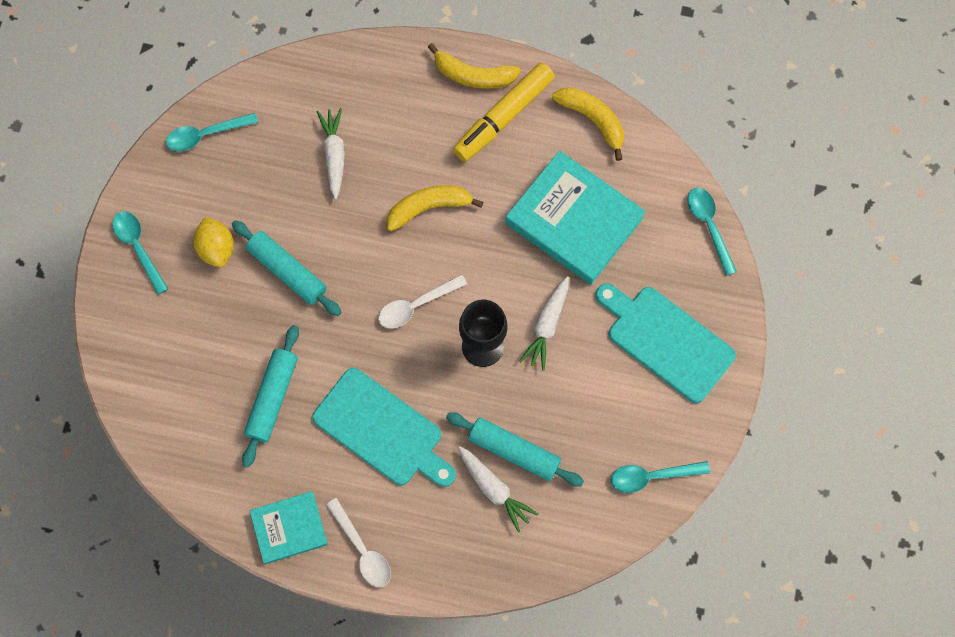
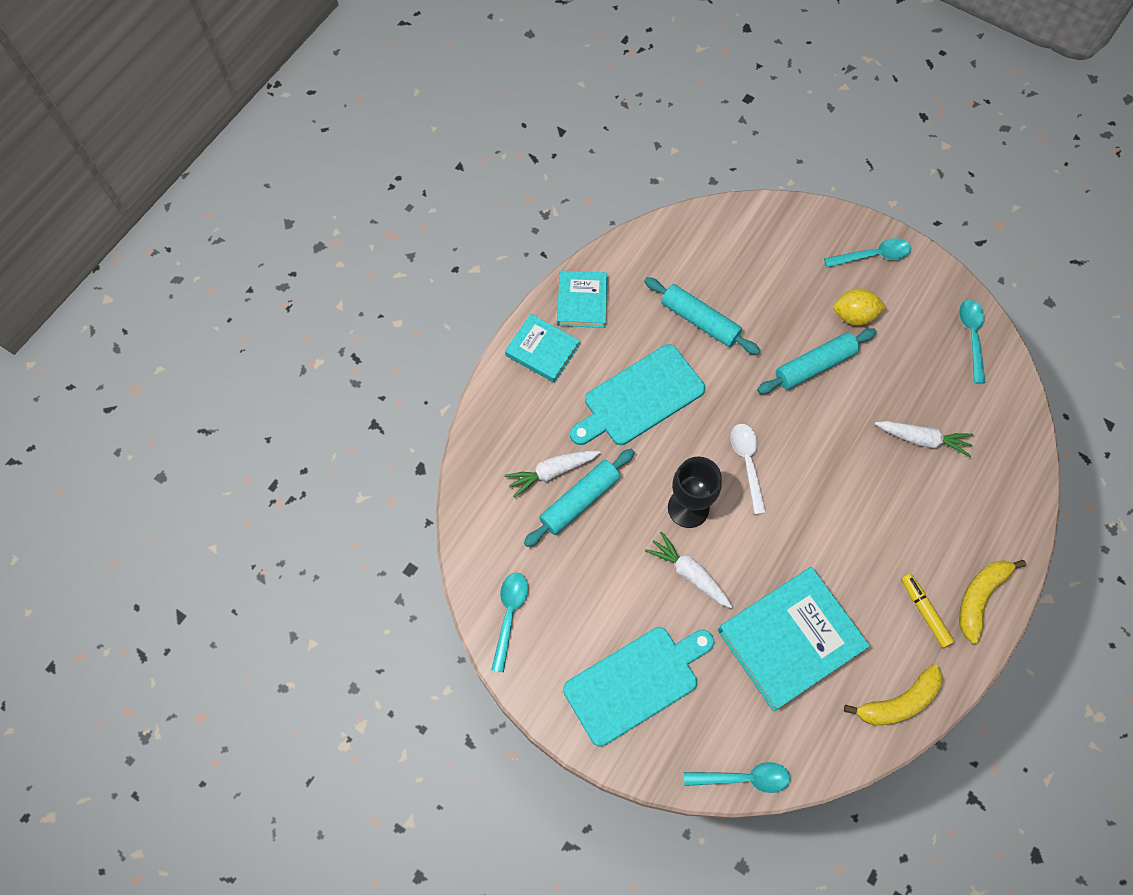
camera: 110 degrees right, 5 degrees down
white spoon [326,498,391,587] -> turquoise book [505,314,580,383]
yellow banana [387,185,483,231] -> none
yellow marker [453,63,555,162] -> yellow marker [901,573,954,648], size x0.57

